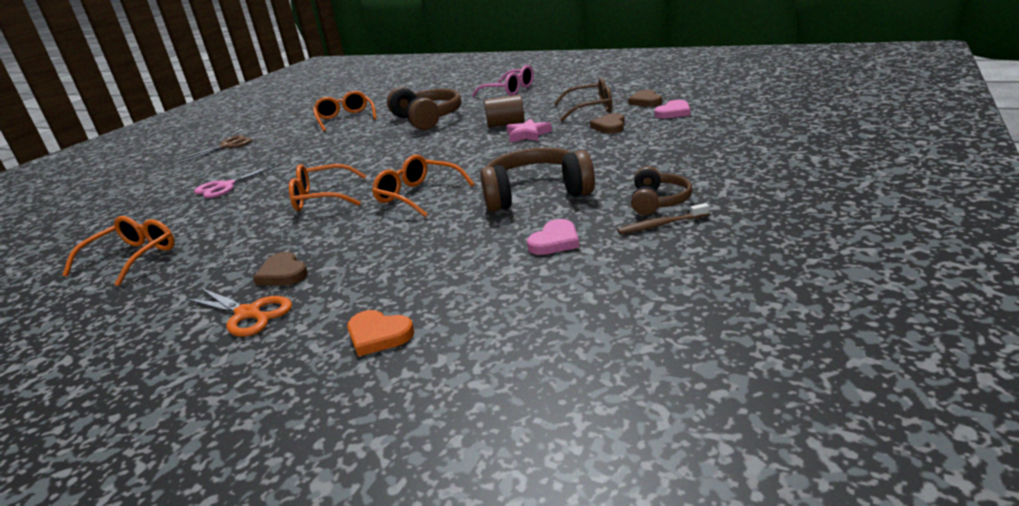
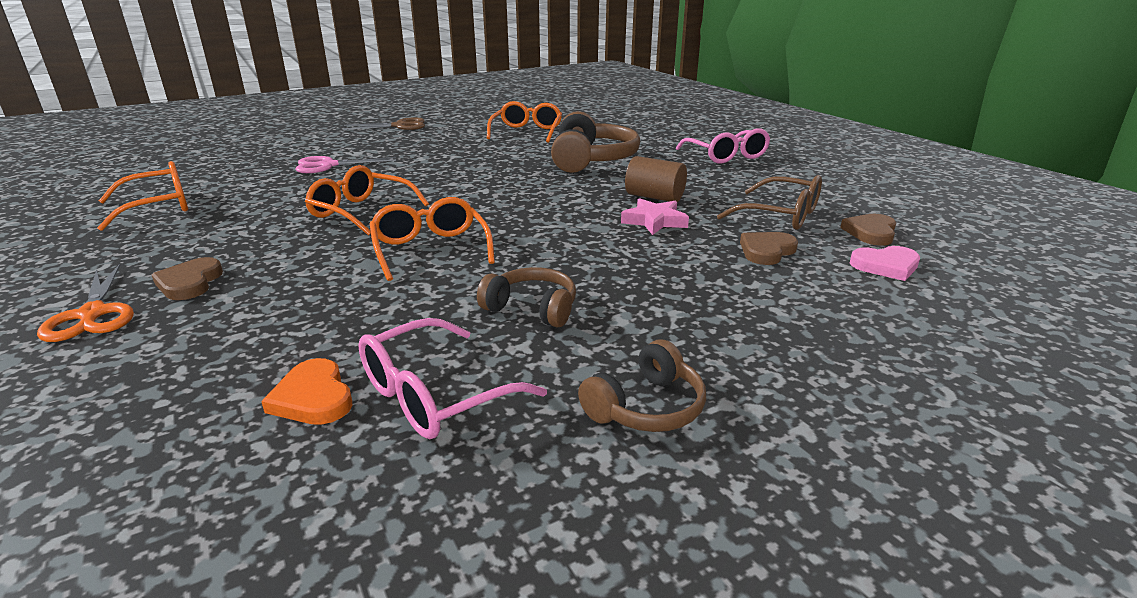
camera: 30 degrees right, 0 degrees up
orange heart [347,310,414,357] -> orange heart moved to [261,358,352,425]
brown headphones [480,147,595,212] -> brown headphones [477,267,576,328], size x0.56
pink heart [527,219,579,255] -> pink glasses [358,318,547,439]
brown toothbrush [617,203,709,234] -> none

